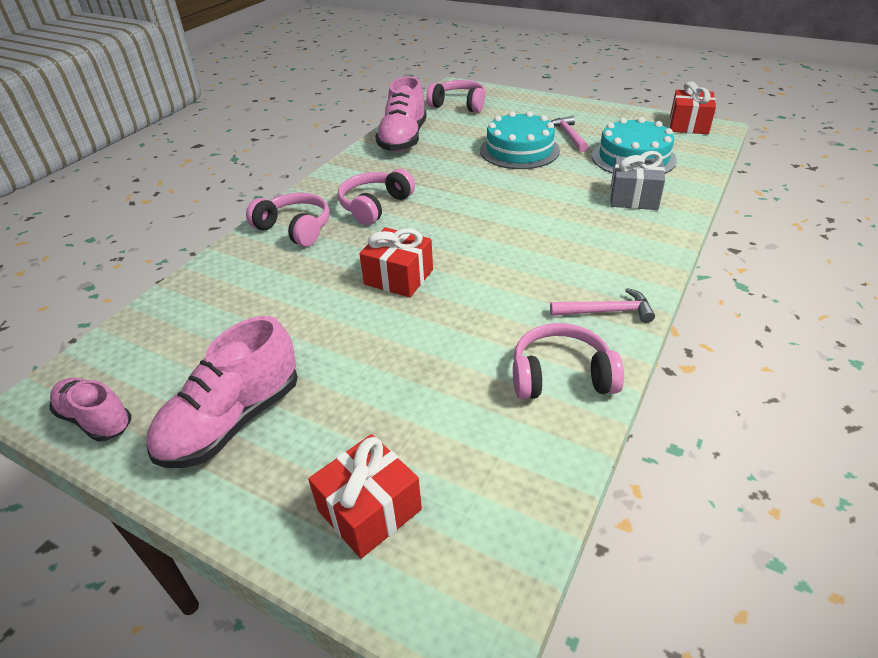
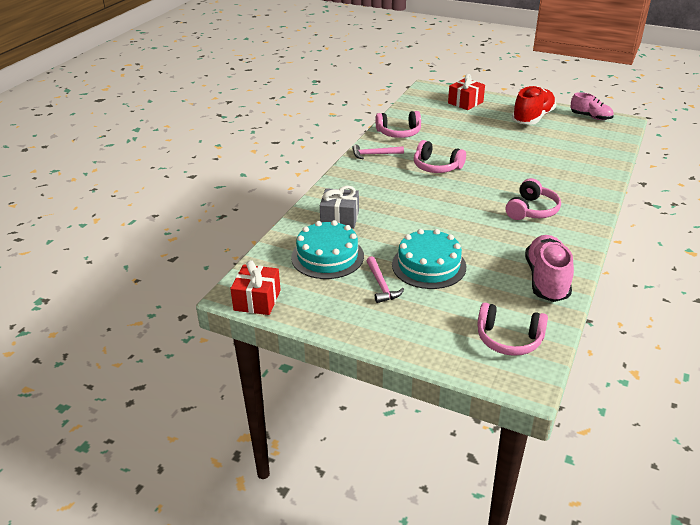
camera: 175 degrees right, 5 degrees down
pink shoe [146,316,298,468] -> red shoe [512,86,556,125]
pink headphones [246,193,330,247] -> pink headphones moved to [414,140,466,173]
red gift [359,227,433,297] -> none

